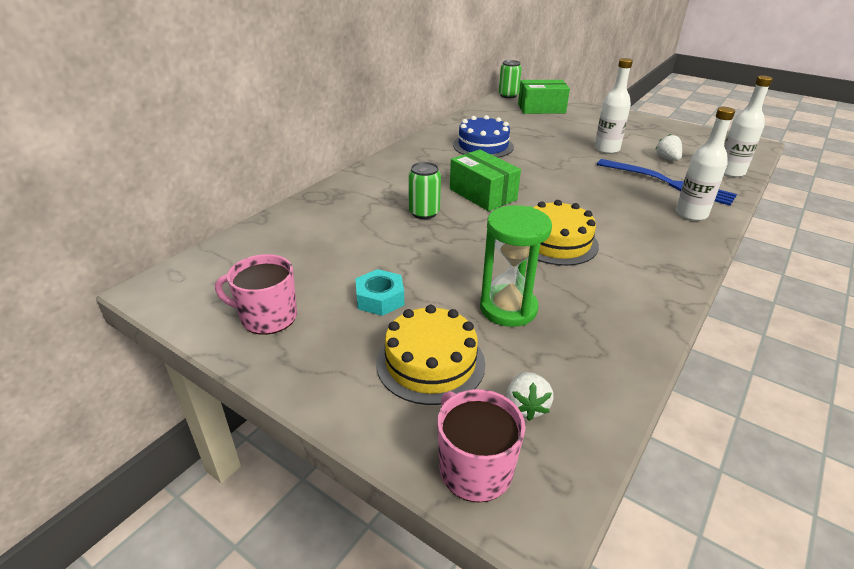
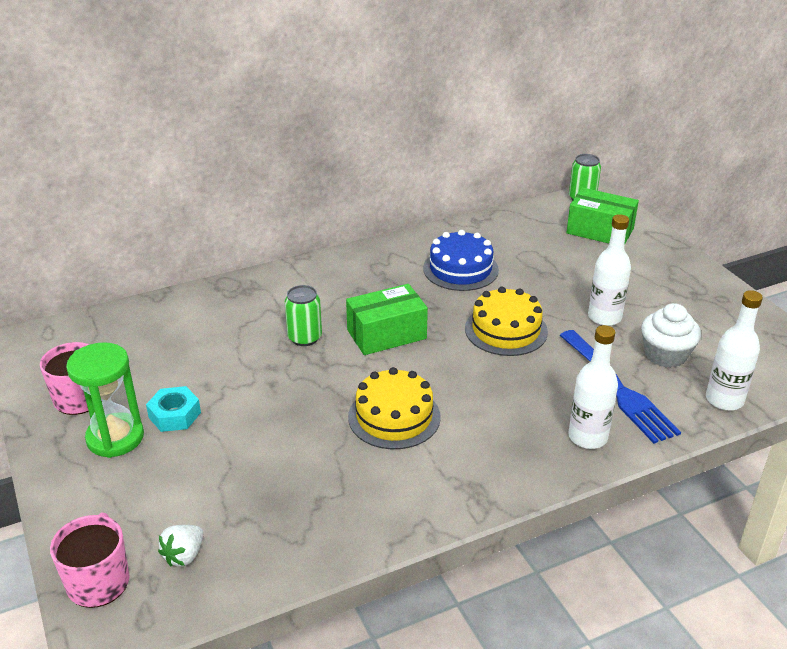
camera: 30 degrees right, 0 degrees up
yellow cake [376,305,485,405] -> yellow cake moved to [465,287,548,356]
green box [450,149,521,211] -> green box turned 75 degrees clockwise [346,284,428,355]
green hourglass [480,205,552,327] -> green hourglass moved to [66,342,144,458]
white strawberry [656,134,682,161] -> white cupcake [641,303,701,368]

